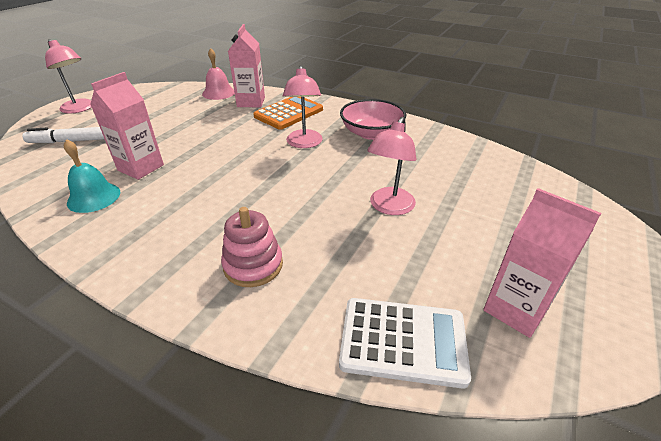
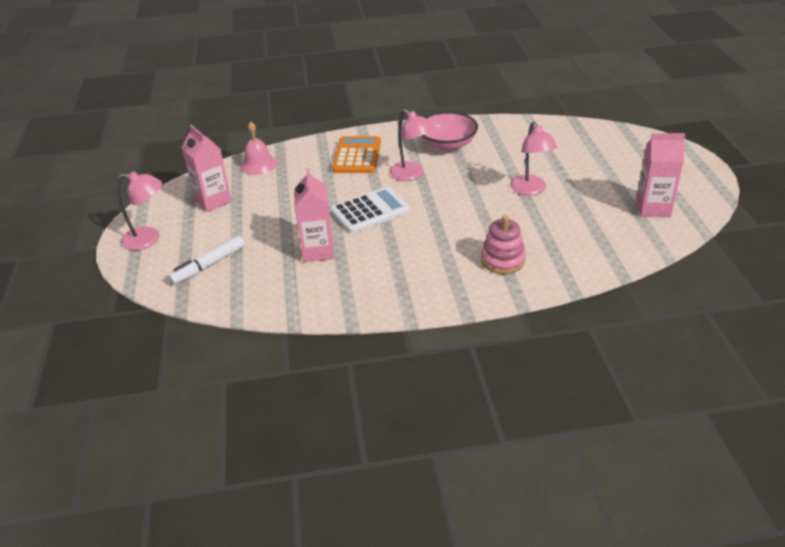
camera: 35 degrees left, 0 degrees up
turquoise bell [64,139,120,213] -> none
pink carton [228,24,265,107] -> pink carton moved to [181,125,232,212]
white calculator [339,298,471,389] -> white calculator moved to [331,187,410,233]

